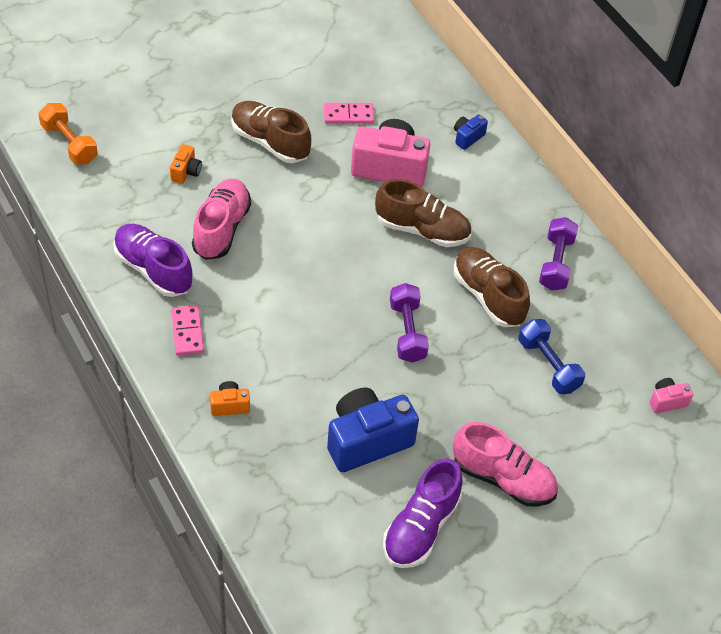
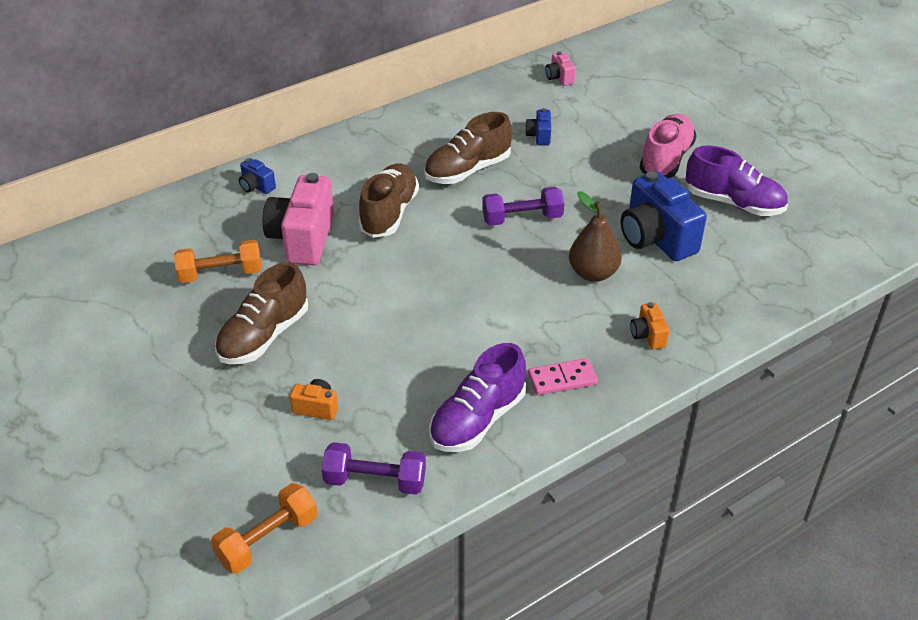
camera: 90 degrees left, 10 degrees down
pink shoe [192,179,251,260] -> none
pink domino [324,103,374,124] -> orange dumbbell [174,240,262,283]
blue dumbbell [518,319,585,394] -> blue camera [525,108,551,146]
purple dumbbell [539,217,578,291] -> purple dumbbell moved to [322,442,426,495]
none -> brown pear [569,191,622,282]

